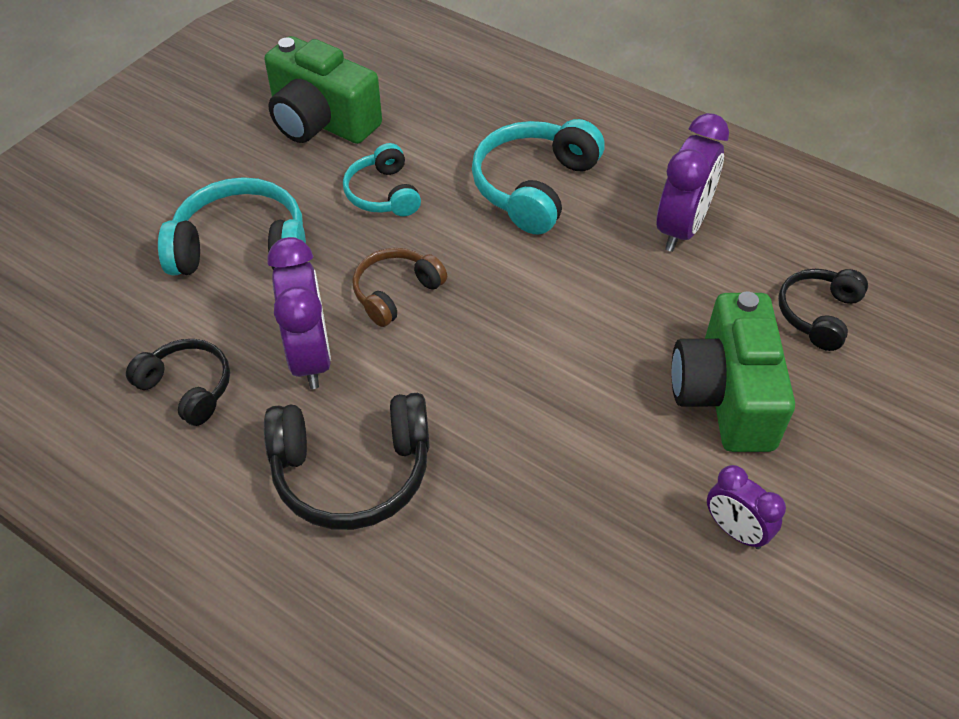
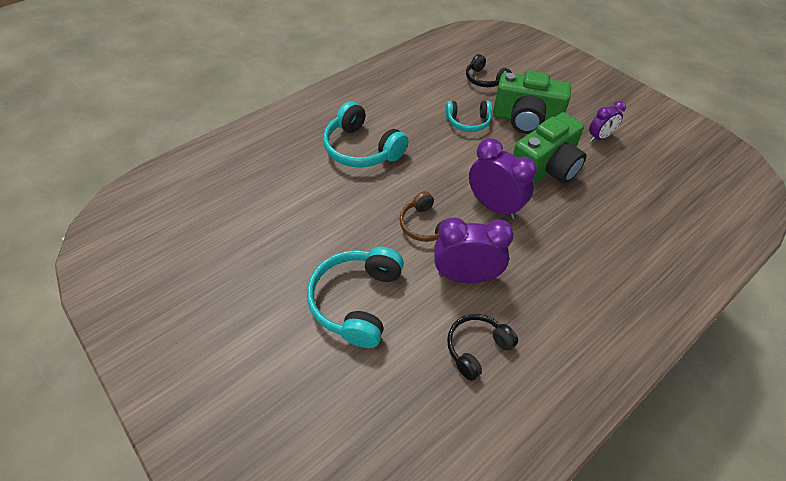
camera: 75 degrees left, 0 degrees up
black headphones [264,393,430,530] -> none
green camera [265,36,382,144] -> green camera moved to [513,112,587,184]
turquoise headphones [343,143,421,216] -> turquoise headphones moved to [446,101,492,132]
purple clock [657,113,729,252] -> purple clock moved to [469,138,537,219]

